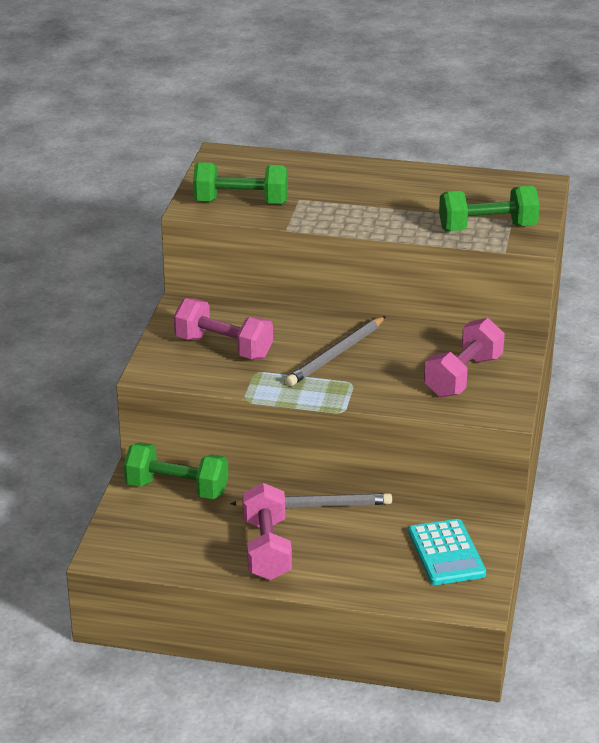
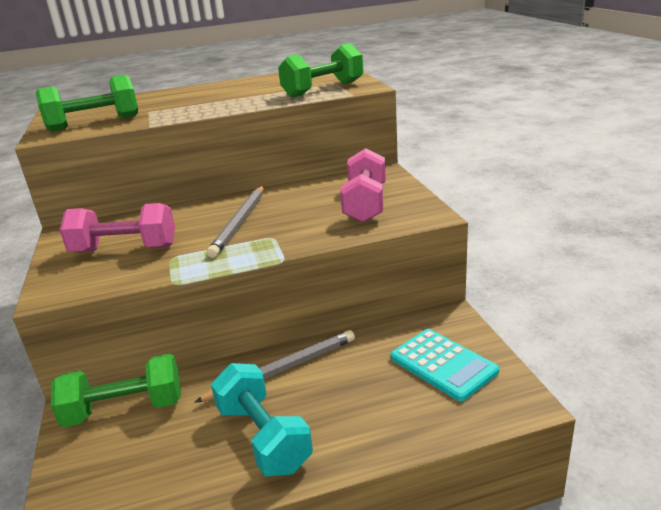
camera: 25 degrees left, 5 degrees down
pink dumbbell [242,483,292,580] -> turquoise dumbbell [211,363,313,476]

